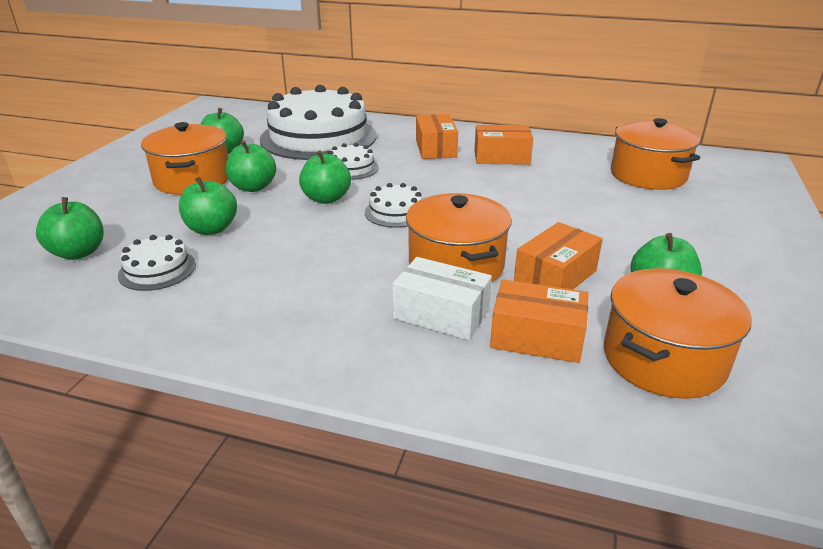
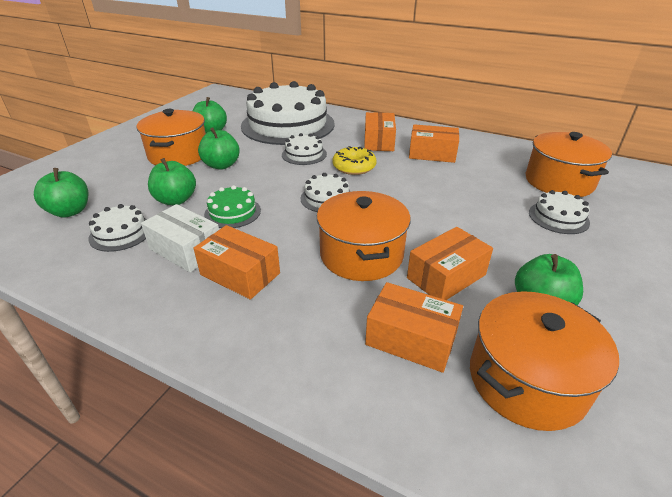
camera: 10 degrees right, 5 degrees up
green apple [299,150,351,204] -> none
white box [392,257,492,341] -> white box moved to [141,204,219,272]
none -> orange box [193,225,280,300]
none -> green cake [204,185,261,228]
none -> yellow donut [333,146,377,175]
none -> white cake [529,190,590,234]

